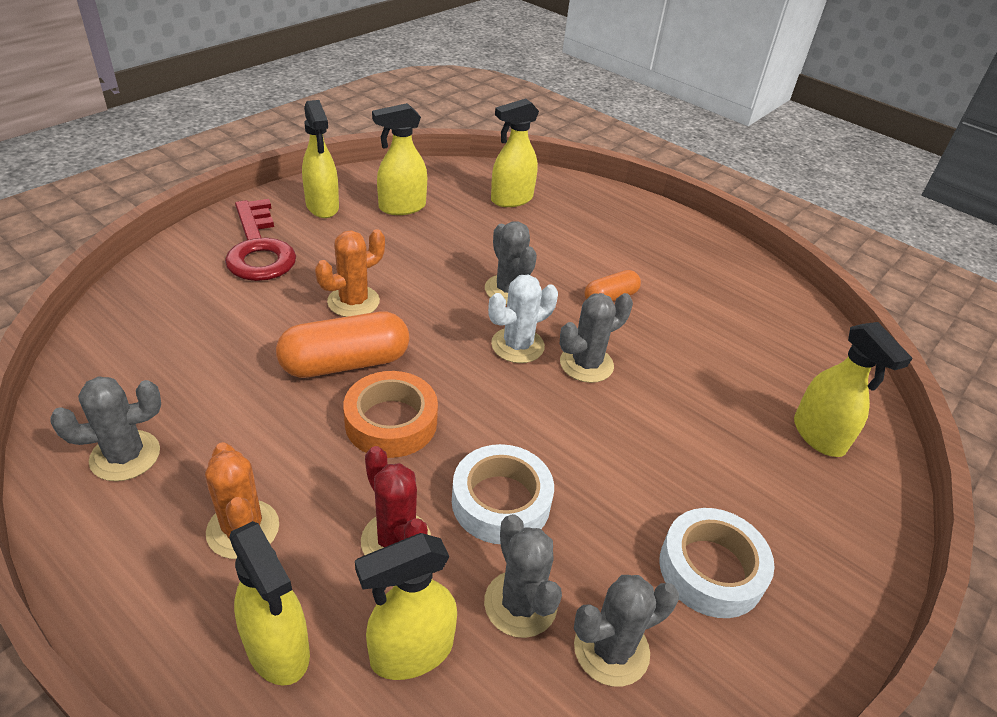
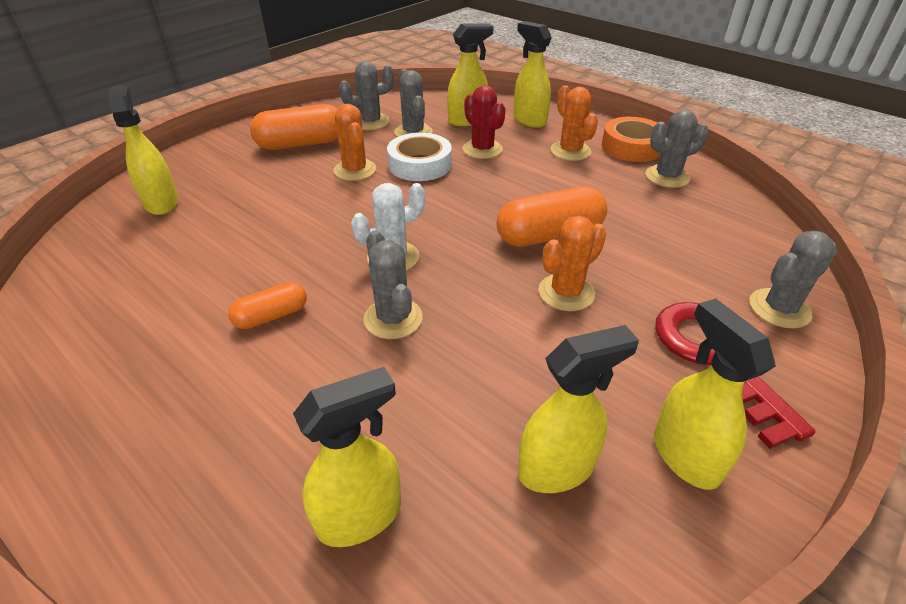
camera: 175 degrees left, 0 degrees up
orange tape [343,371,438,458] -> orange tape moved to [601,117,661,162]
grey cactus [560,293,633,383] -> grey cactus moved to [750,231,837,328]
white tape [659,508,775,618] -> orange capsule [250,104,338,150]
none -> orange cactus [333,104,376,181]

